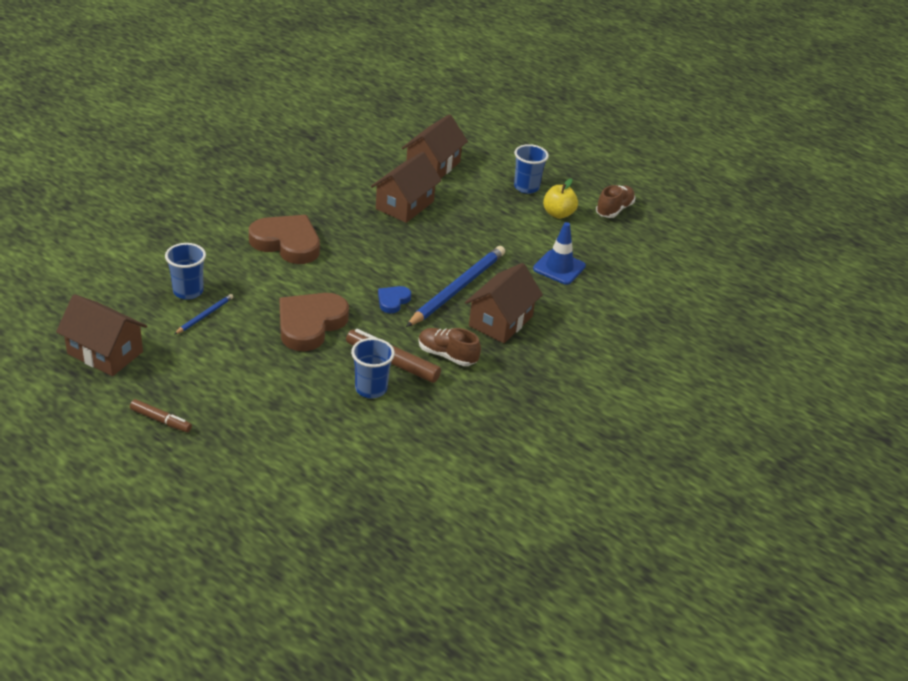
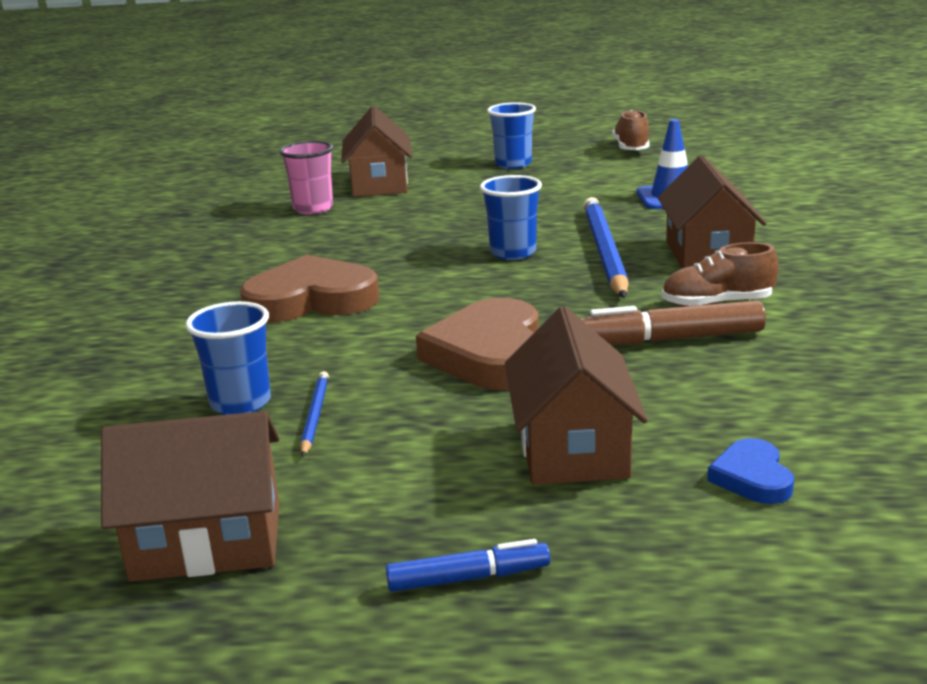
camera: 30 degrees left, 15 degrees down
brown marker [130,399,192,432] -> blue marker [386,539,550,592]
blue cup [351,338,395,398] -> blue cup moved to [480,175,542,260]
brown house [371,152,442,223] -> brown house moved to [505,306,648,485]
blue heart [378,286,411,314] -> blue heart moved to [707,438,794,504]
yellow apple [543,179,578,219] -> none
none -> pink cup [279,141,333,214]

